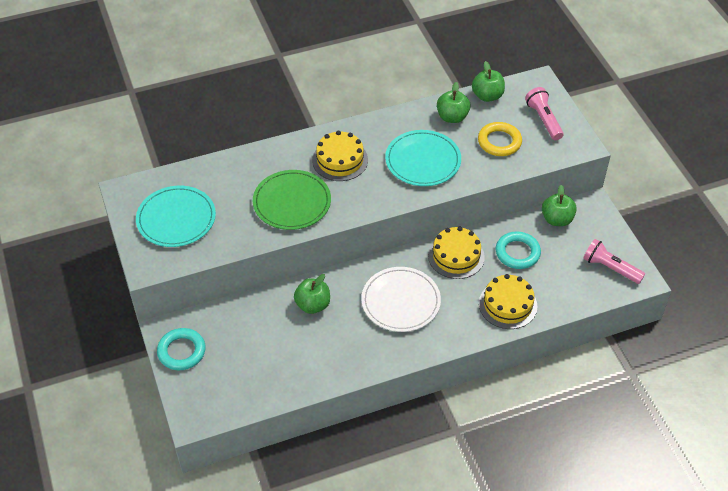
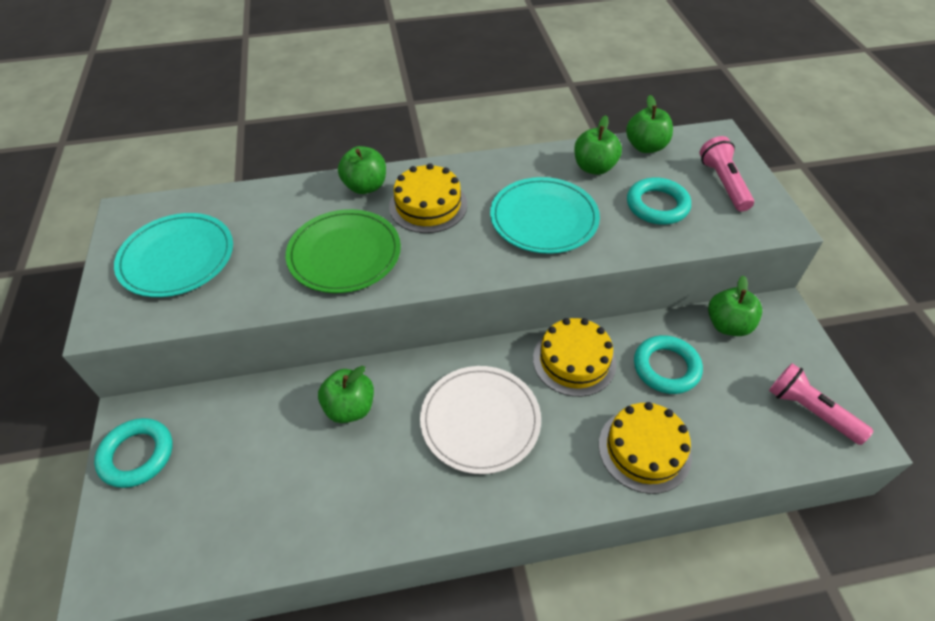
camera: 10 degrees right, 0 degrees up
yellow ring [478,122,522,156] -> turquoise ring [627,177,691,225]
none -> green apple [338,146,386,194]

